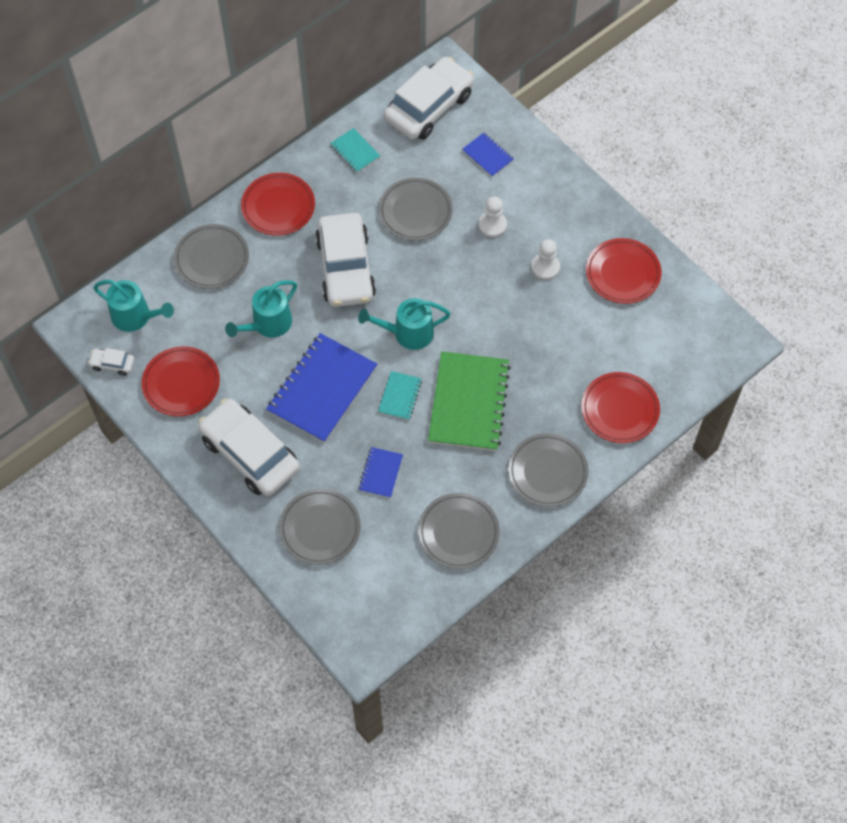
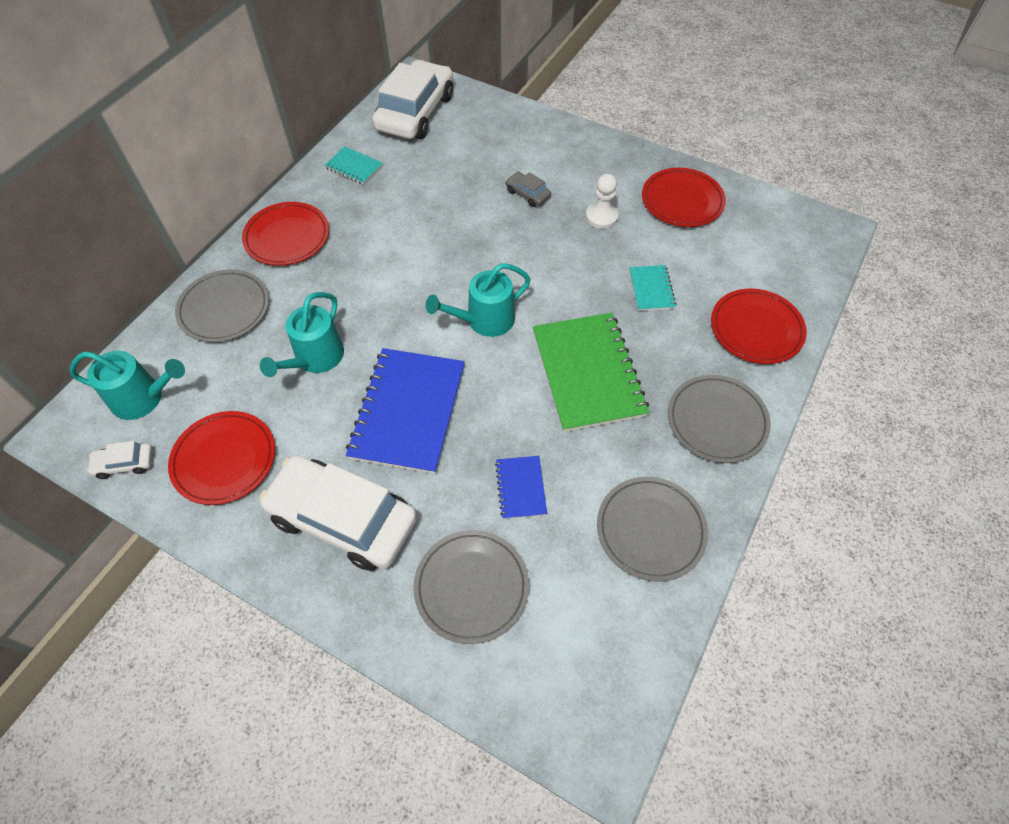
camera: 20 degrees left, 5 degrees down
white car [315,213,376,307] -> none
turquoise notebook [378,371,422,420] -> turquoise notebook moved to [629,265,676,311]
grey plate [379,178,453,241] -> none
blue notebook [462,132,514,177] -> none
white pawn [478,196,507,238] -> grey car [505,172,551,207]

